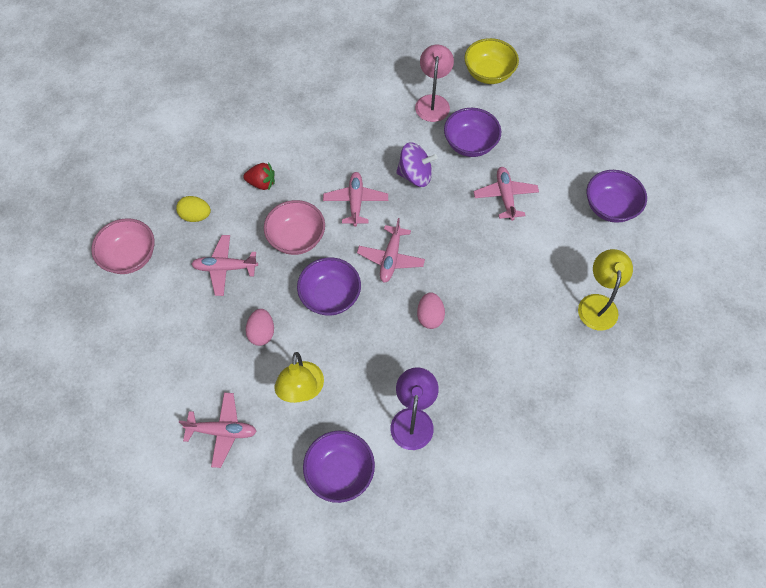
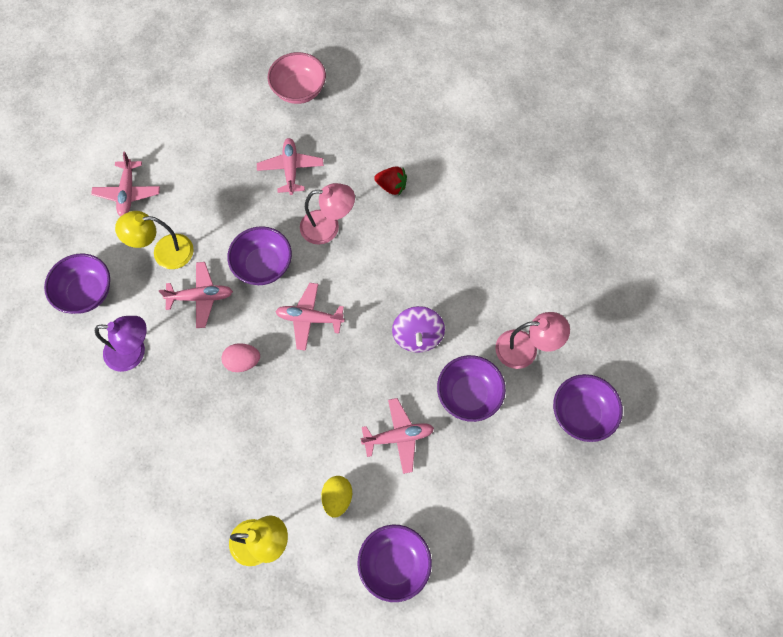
camera: 85 degrees right, 5 degrees up
yellow egg [176,196,211,222] -> yellow egg moved to [321,476,352,518]
red strawberry [243,162,275,190] -> red strawberry turned 75 degrees counterclockwise [374,166,407,196]
pink egg [246,309,274,346] -> none
pink bowl [264,200,325,255] -> pink lamp [300,183,355,245]
pink plane [323,172,388,227] -> pink plane moved to [159,262,233,328]
yellow bowl [464,38,519,84] -> purple bowl [553,374,623,442]

